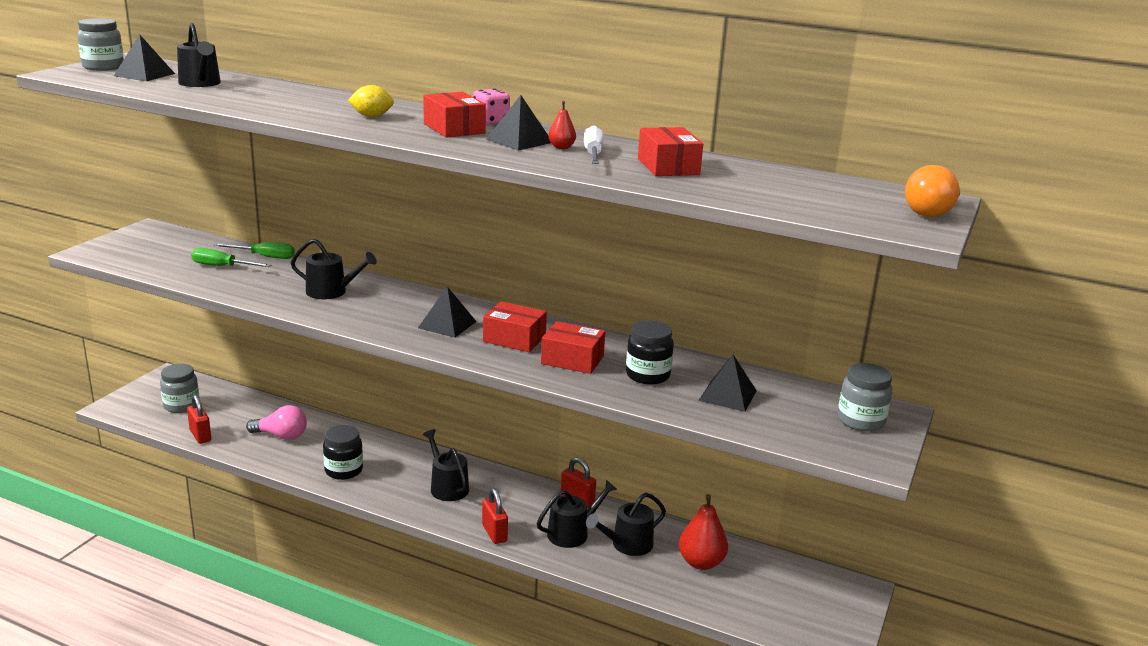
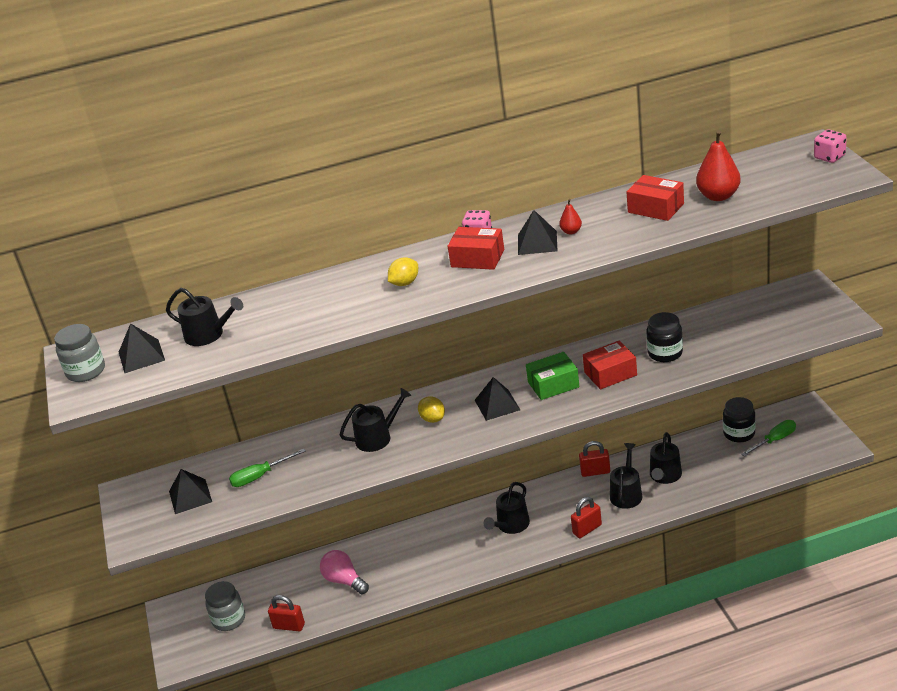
camera: 35 degrees left, 10 degrees up
green screwdriver [214,242,295,259] -> green screwdriver moved to [741,420,796,457]
pink light bulb [246,405,307,440] -> pink light bulb turned 105 degrees counterclockwise [320,550,369,594]
black jar [323,425,363,480] -> black jar moved to [723,397,756,442]
black watering can [423,429,469,501] -> black watering can turned 75 degrees counterclockwise [484,482,530,534]
red padlock [482,488,508,544] -> red padlock turned 60 degrees counterclockwise [571,497,602,538]
red box [483,301,547,352] -> green box [526,352,580,400]
white screwdriver [584,126,604,164] -> none
red pear [679,494,728,570] -> red pear moved to [696,130,741,201]
black pyramid [698,355,757,412] -> black pyramid moved to [169,469,212,514]
grey jar [838,363,893,432] -> none
orange light bulb [905,165,960,217] -> pink dice [814,129,847,163]
none -> yellow lemon [418,396,445,423]

